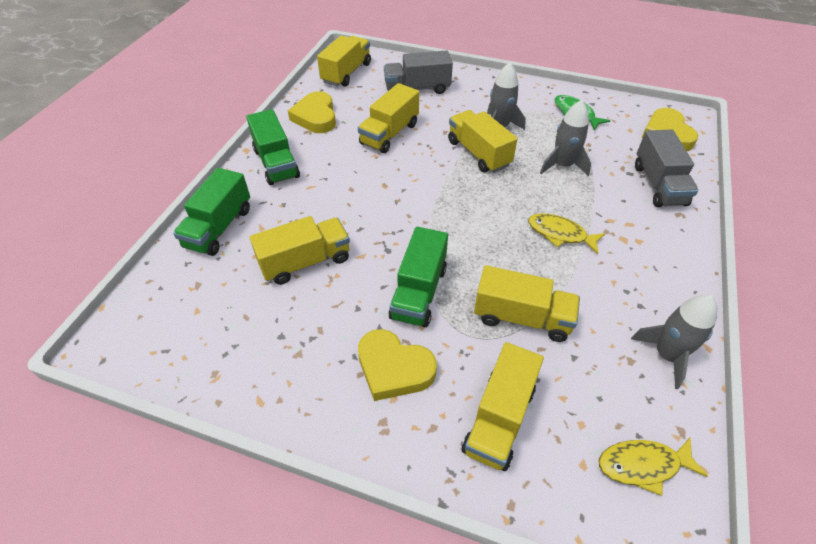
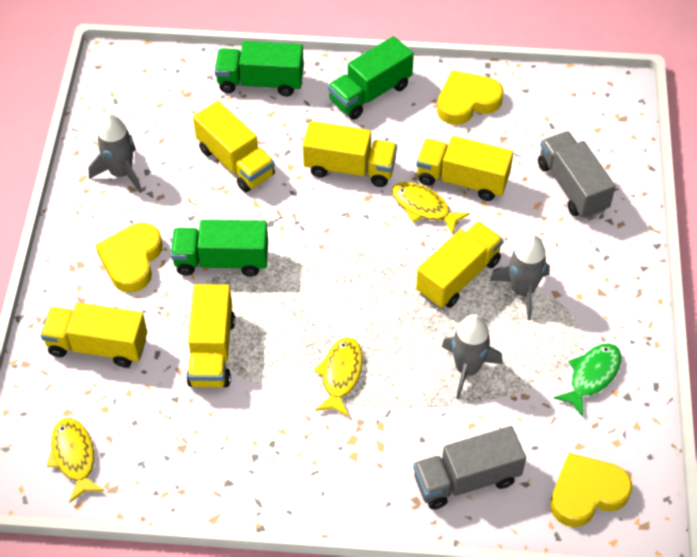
camera: 75 degrees right, 5 degrees up
yellow truck [317,36,371,87] -> yellow truck moved to [303,121,397,187]
grey rocket [631,295,717,389] -> grey rocket moved to [88,114,142,193]
none -> yellow fish [392,182,470,235]

